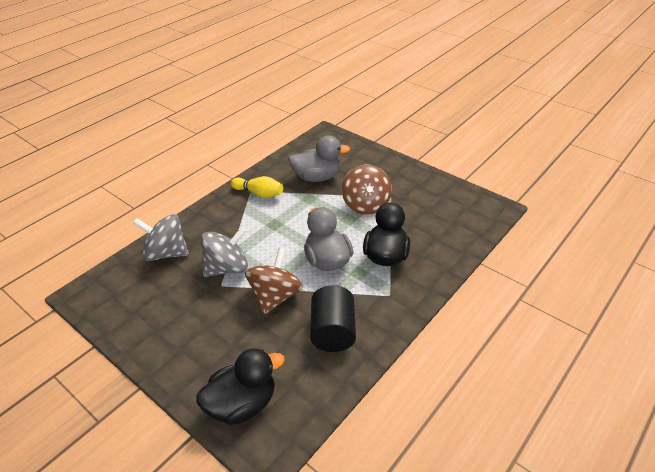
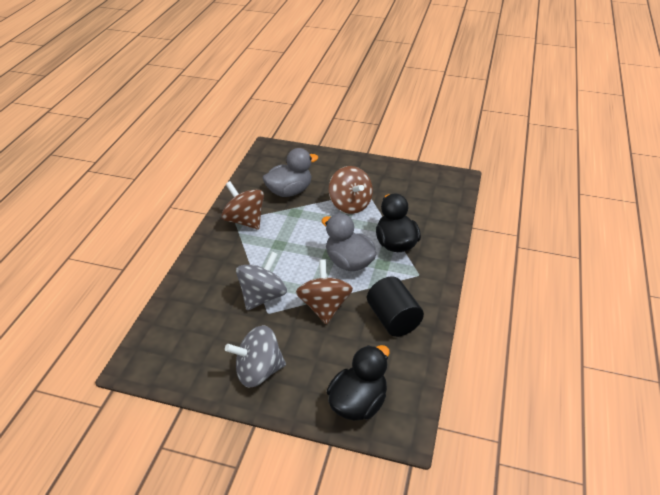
camera: 25 degrees left, 0 degrees up
grey spinning top [133,214,189,261] -> grey spinning top moved to [225,325,286,388]
yellow bowling pin [231,176,283,198] -> brown spinning top [221,181,264,230]

